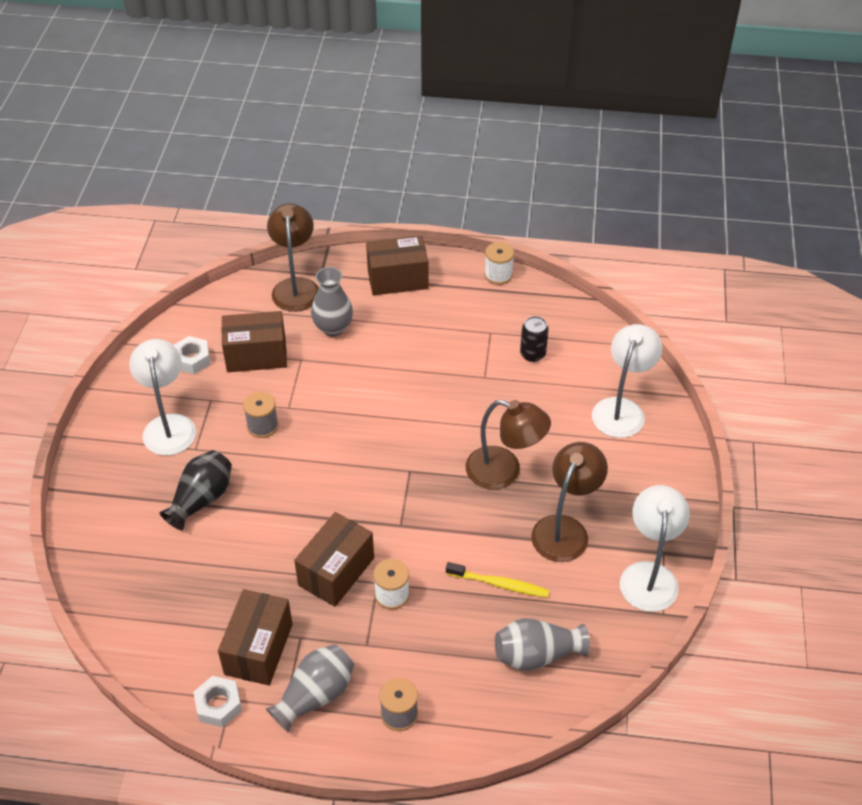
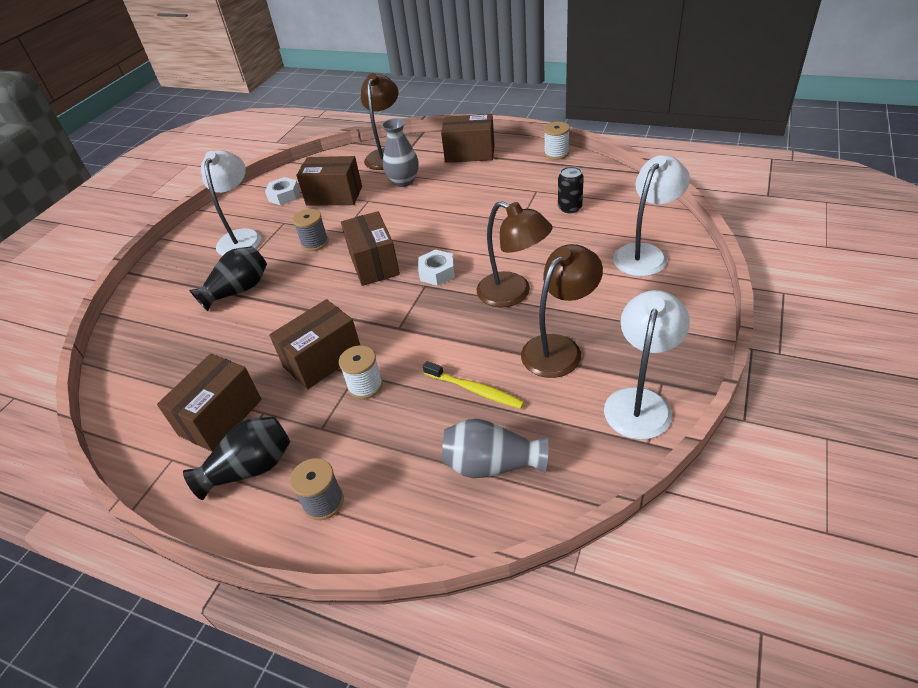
camera: 20 degrees right, 5 degrees down
white nut [193,676,242,727] -> white nut moved to [418,249,455,286]
grey vase [266,644,354,733] -> black vase [183,416,290,500]
none -> brown box [341,211,400,286]

